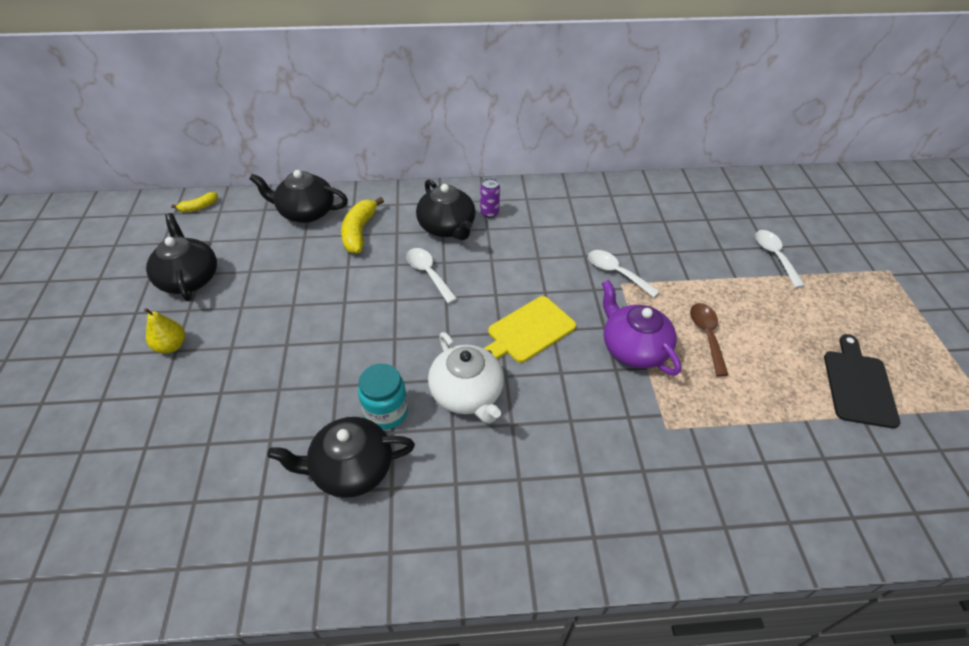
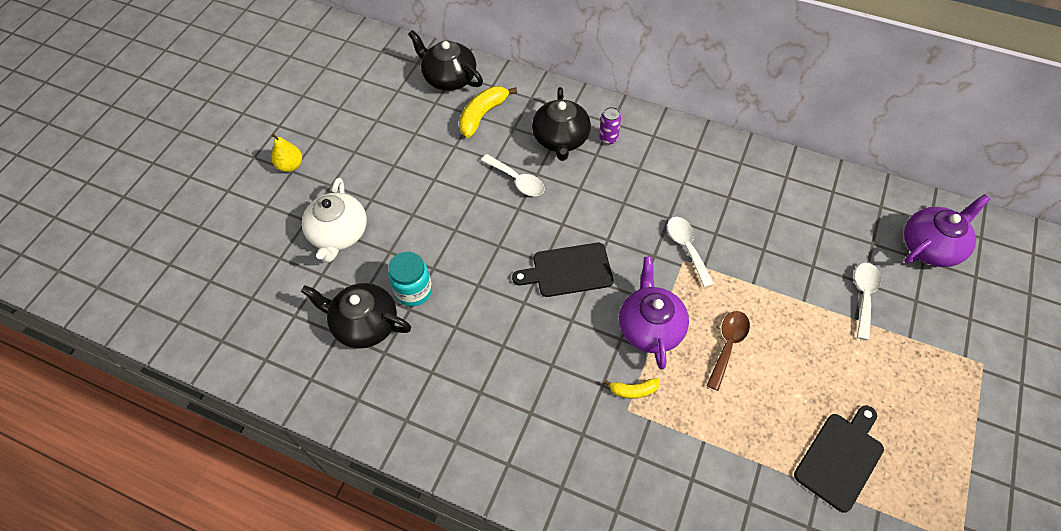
camera: 30 degrees right, 10 degrees up
black teapot [146,213,217,301] -> none
yellow banana [171,192,218,212] -> yellow banana moved to [604,378,660,399]
white spoon [406,248,457,304] -> white spoon turned 135 degrees clockwise [481,154,545,196]
white teapot [428,332,504,424] -> white teapot moved to [302,178,367,262]
yellow cutting board [483,296,576,363] -> black cutting board [512,243,614,297]
none -> purple teapot [904,194,990,267]

